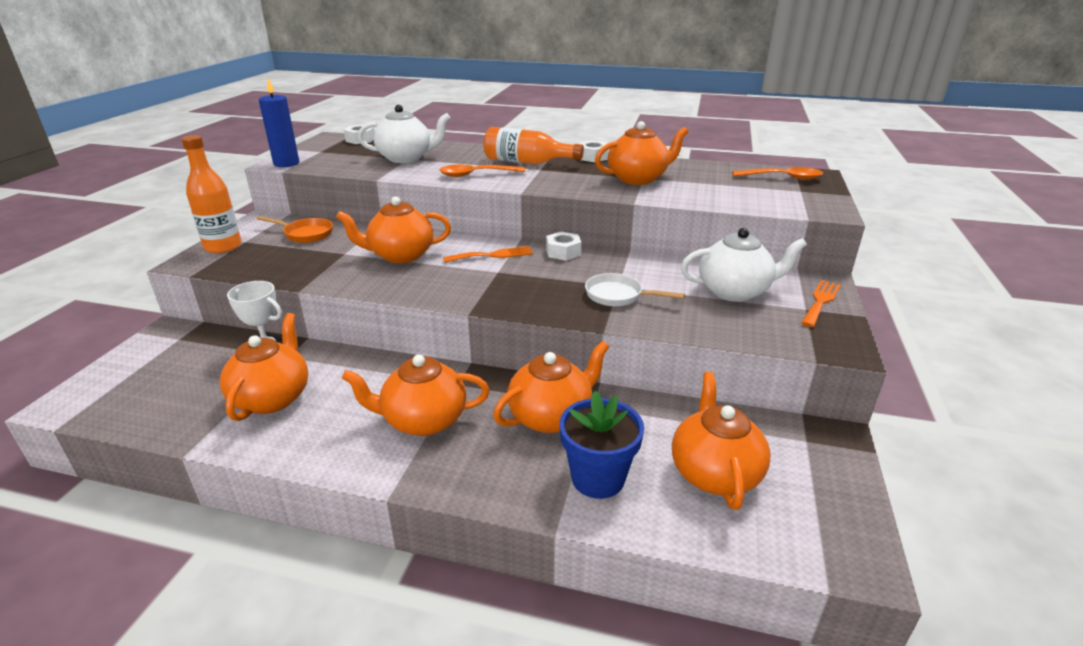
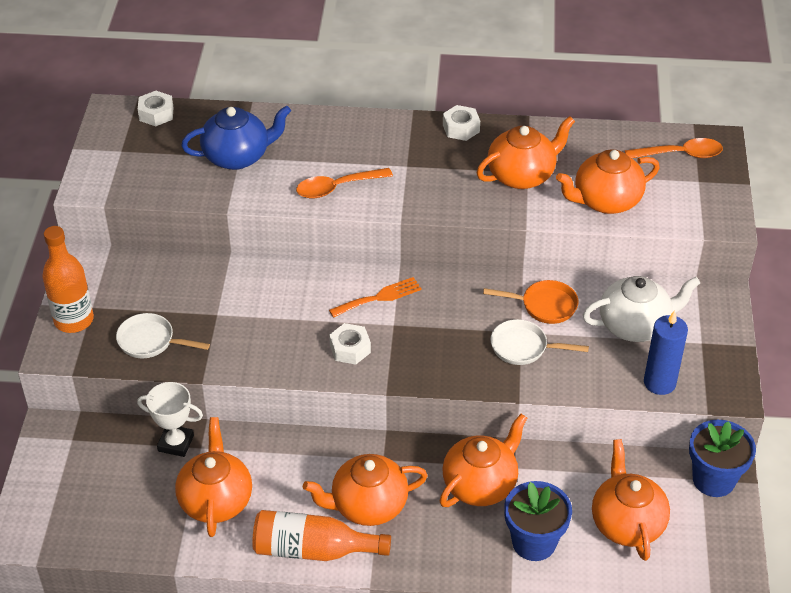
camera: 10 degrees left, 15 degrees up
orange pan [257,216,333,243] -> orange pan moved to [483,280,579,324]
blue candle [259,78,299,167] -> blue candle moved to [644,310,688,395]
orange teapot [336,196,451,263] -> orange teapot moved to [556,149,660,214]
white teapot [358,105,450,163] -> blue teapot [181,106,291,170]
orange bottle [484,127,584,164] -> orange bottle moved to [252,510,391,561]
white nut [546,232,581,261] -> white nut moved to [329,323,371,365]
orange fork [801,280,841,327] -> none
none -> white pan [116,313,210,358]
none -> blue flower pot [689,420,756,497]

